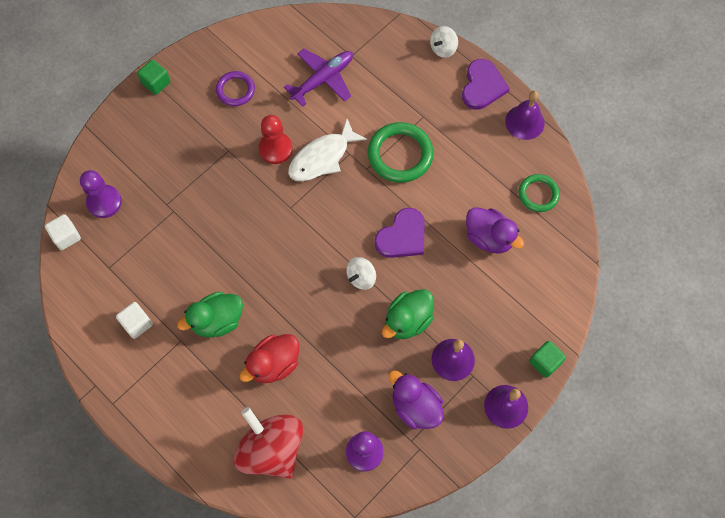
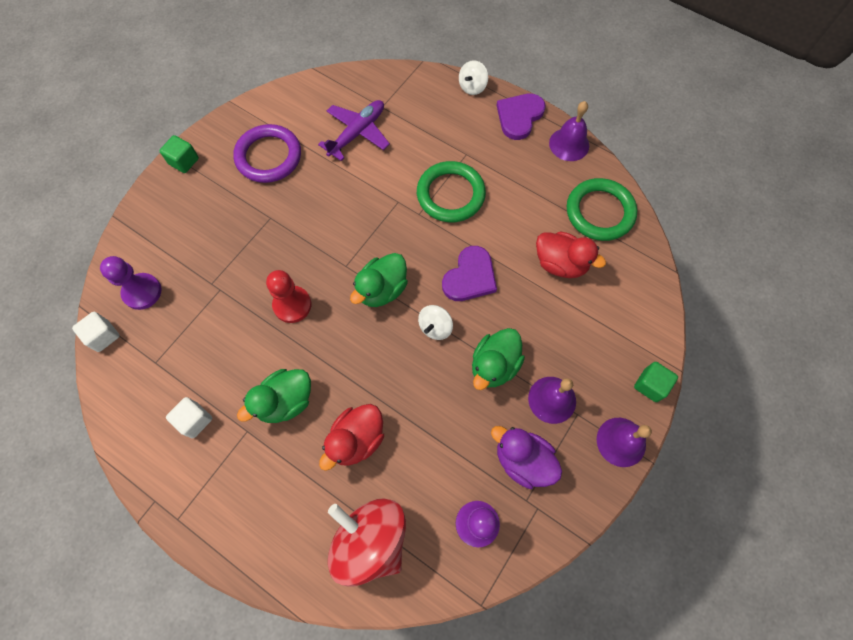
camera: 10 degrees left, 0 degrees up
purple ring [216,71,255,106] -> purple ring [233,124,301,183], size x1.63
red pawn [259,115,293,164] -> red pawn moved to [266,270,311,323]
white fish [288,119,367,181] -> none
purple heart [462,59,510,110] -> purple heart turned 150 degrees counterclockwise [496,94,546,140]
purple duck [466,207,524,254] -> red duck [536,232,606,278]
green ring [518,174,560,212] -> green ring [567,178,637,241], size x1.63
none -> green duck [350,253,408,307]

